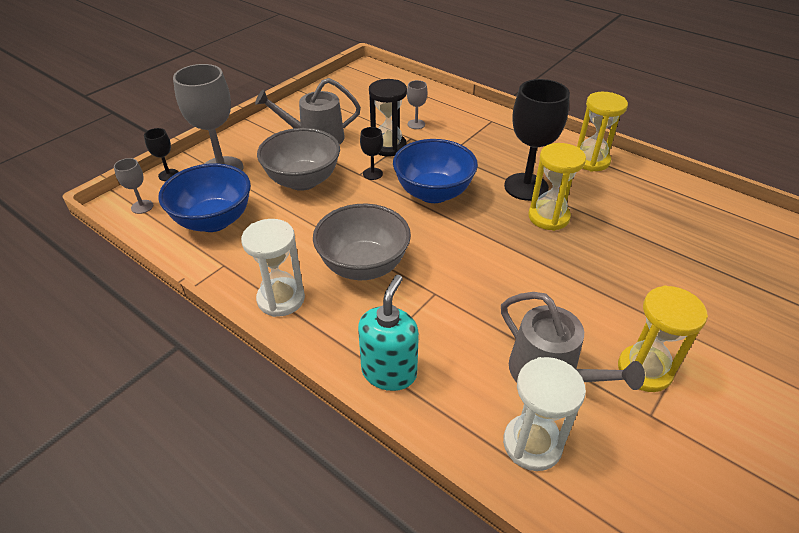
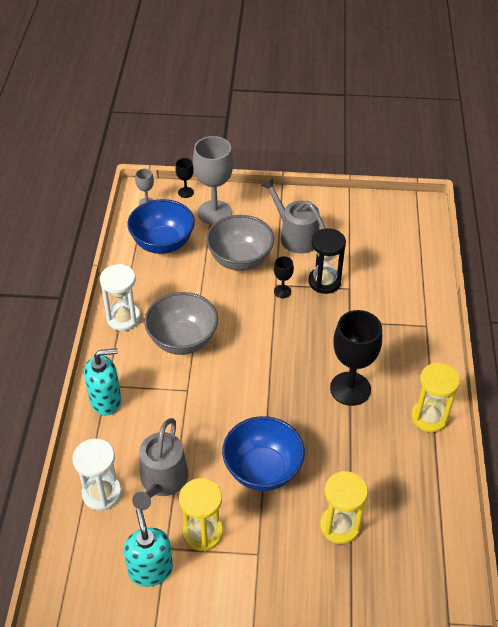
camera: 55 degrees right, 5 degrees up
blue bowl [393,139,478,203] -> blue bowl moved to [222,416,305,491]
grey goblet [407,80,427,129] -> none
yellow hourglass [528,143,586,231] -> yellow hourglass moved to [320,471,368,544]
none -> turquoise soap dispenser [123,508,173,587]

